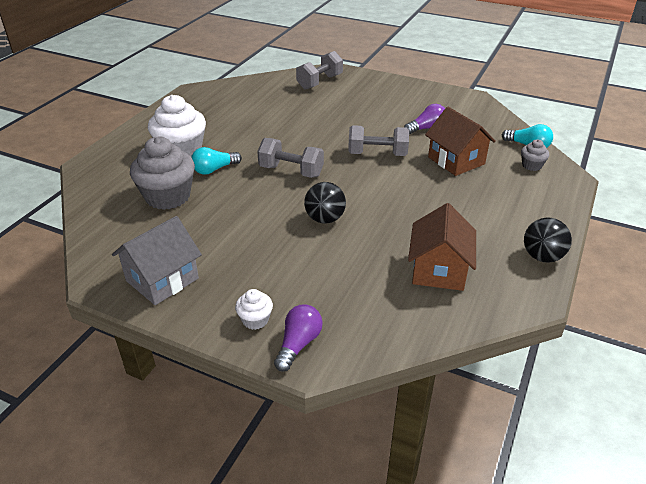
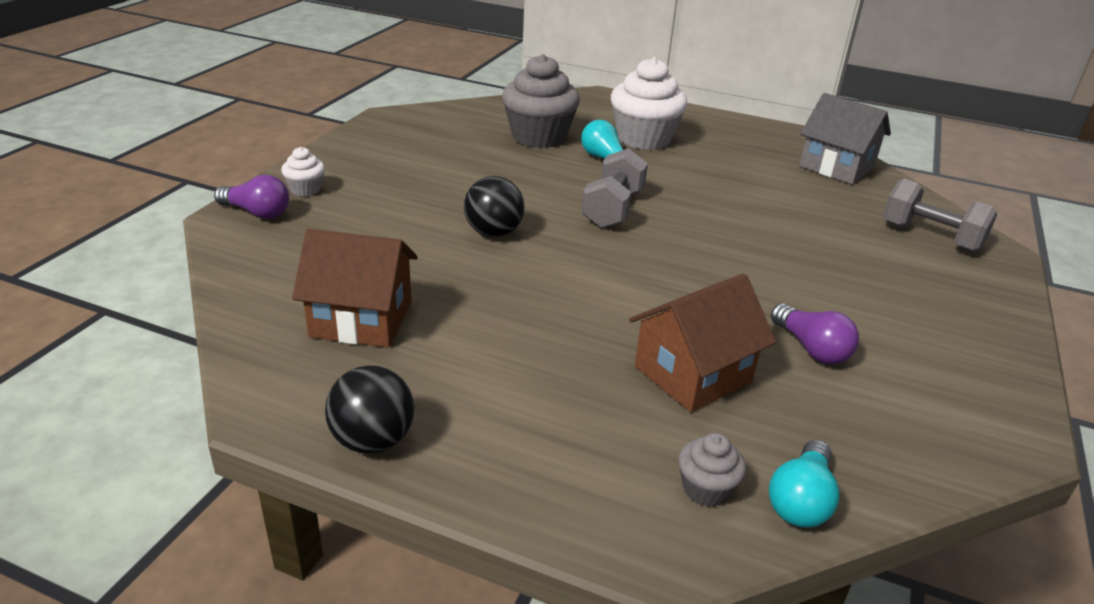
camera: 85 degrees right, 5 degrees down
grey house [112,216,202,305] -> grey house moved to [799,93,891,184]
grey dumbbell [348,125,409,156] -> none

